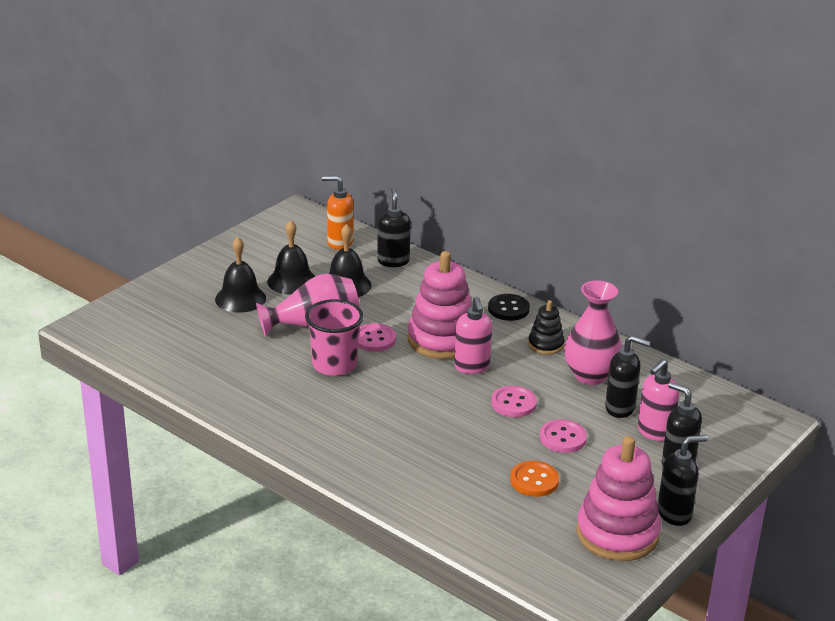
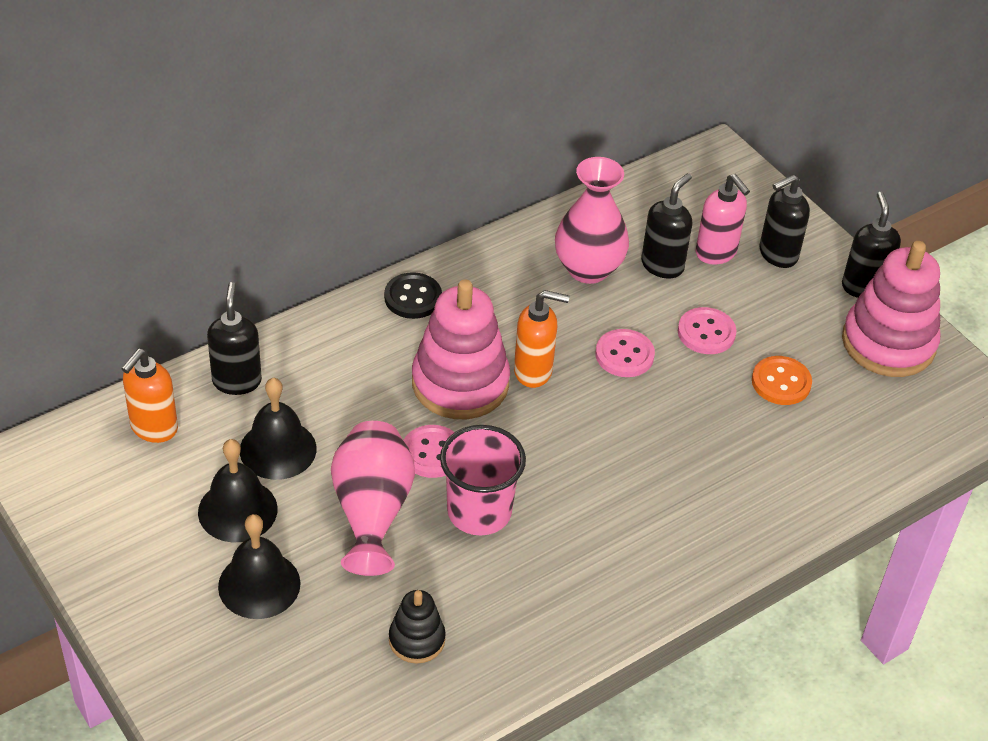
camera: 75 degrees left, 15 degrees up
black soap dispenser [377,187,411,267] -> black soap dispenser turned 75 degrees clockwise [207,282,262,395]
pink soap dispenser [454,297,492,374] -> orange soap dispenser [514,290,569,388]
black stacking toy [528,300,564,355] -> black stacking toy moved to [389,590,446,664]

